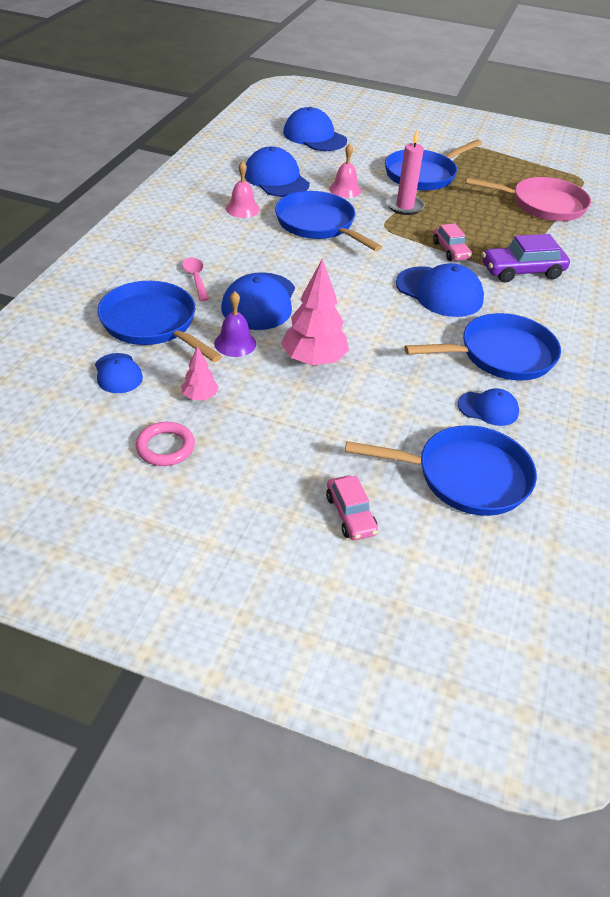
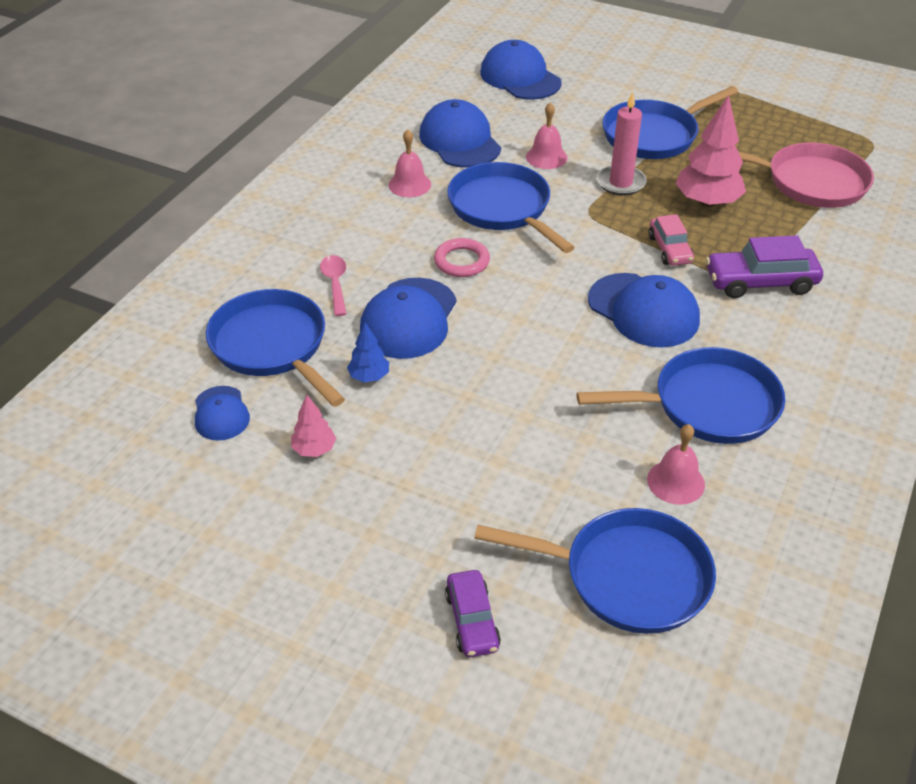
camera: 10 degrees right, 0 degrees up
pink ring [136,422,195,466] -> pink ring moved to [434,238,490,277]
purple bell [214,291,256,357] -> blue tree [347,322,389,382]
pink tree [281,259,349,365] -> pink tree moved to [675,95,746,207]
pink car [326,475,378,540] -> purple car [445,570,501,657]
blue cap [458,388,519,426] -> pink bell [647,424,705,505]

